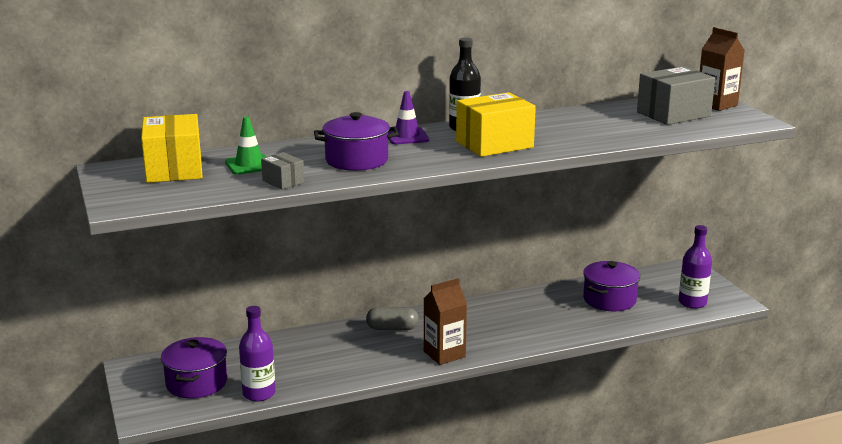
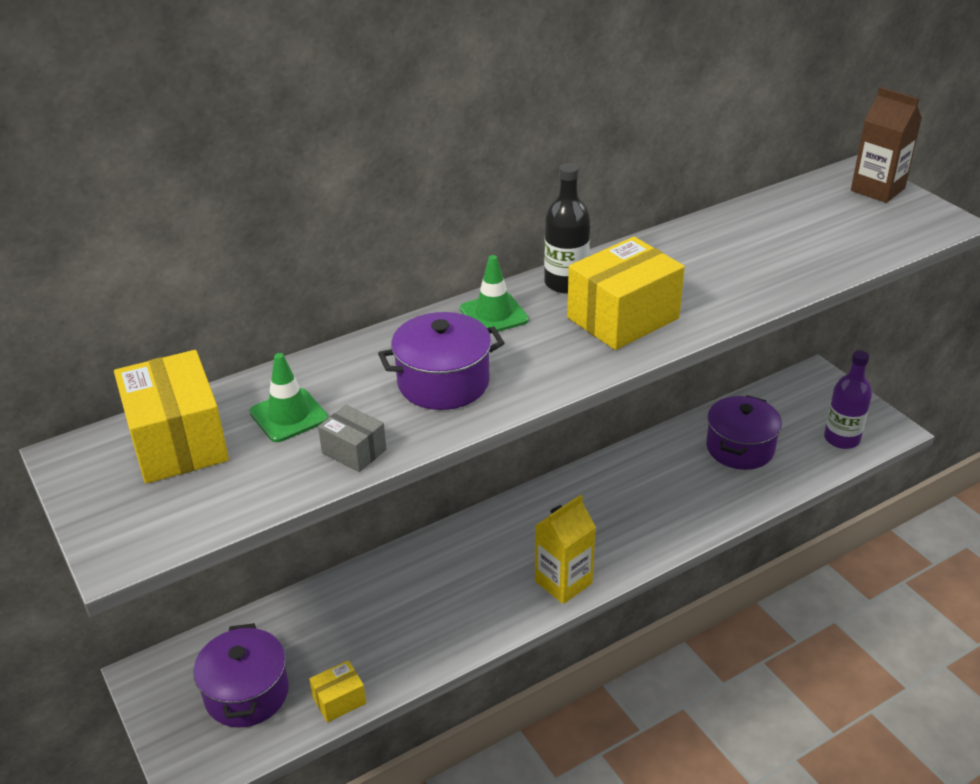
camera: 10 degrees left, 15 degrees up
purple bottle [239,306,275,402] -> yellow box [309,660,366,722]
grey capsule [366,307,419,330] -> none
purple traffic cone [388,91,429,144] -> green traffic cone [460,255,529,334]
brown carton [424,278,467,365] -> yellow carton [535,495,596,604]
grey box [637,66,715,125] -> none

